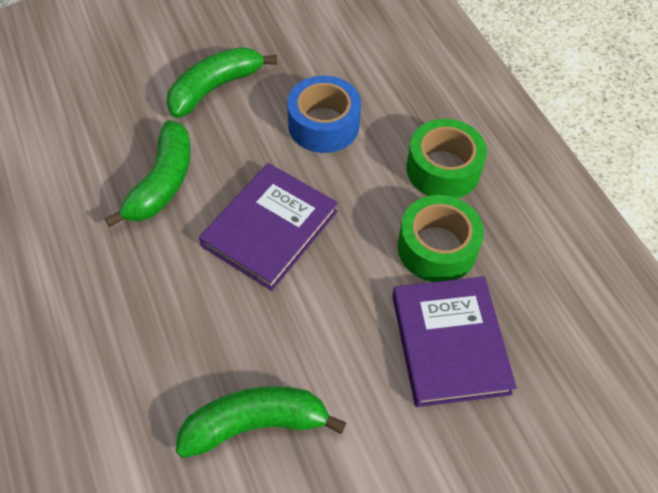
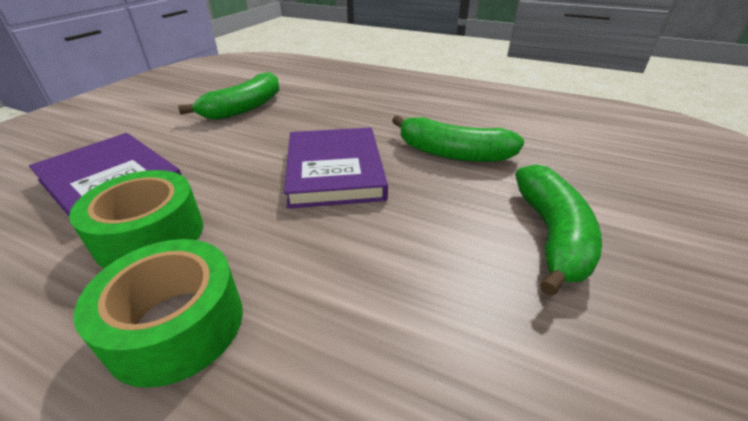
camera: 140 degrees right, 20 degrees down
green banana [105,120,191,227] -> green banana turned 45 degrees counterclockwise [392,115,524,162]
blue tape [287,76,361,153] -> none

